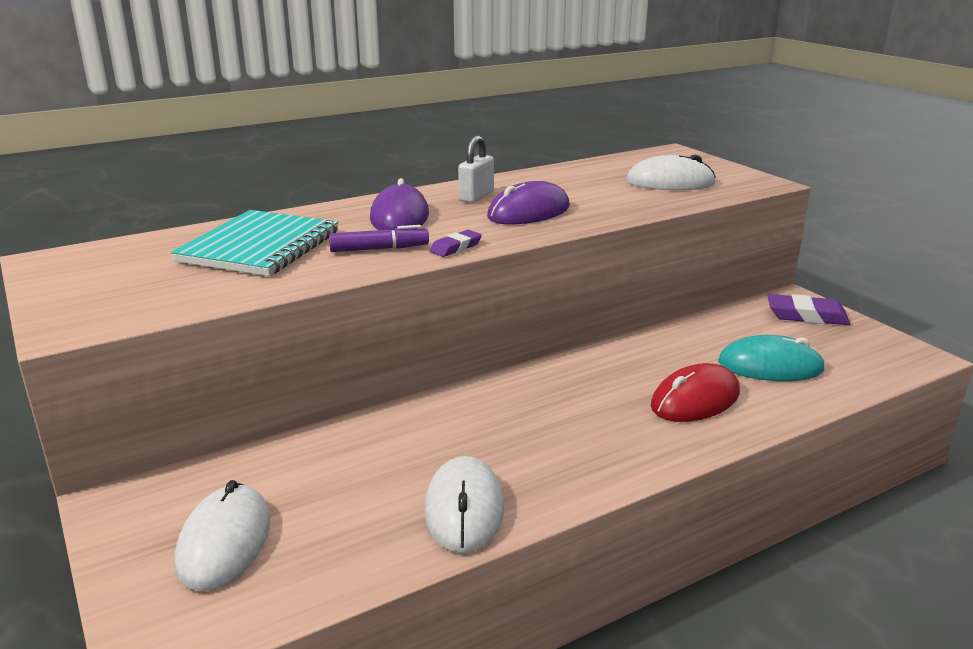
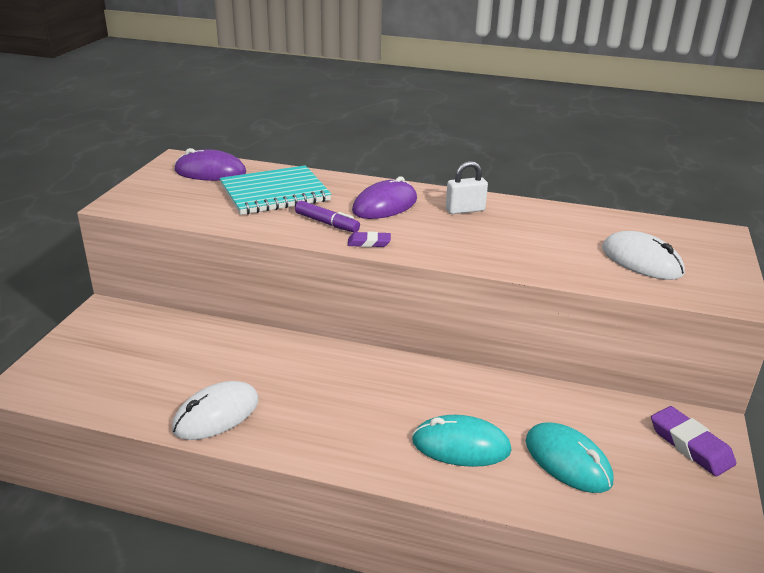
camera: 45 degrees right, 5 degrees up
white mouse [175,480,270,591] -> none
purple mouse [487,181,570,224] -> purple mouse moved to [174,148,246,181]
red mouse [651,363,740,422] -> turquoise mouse [412,415,511,467]

